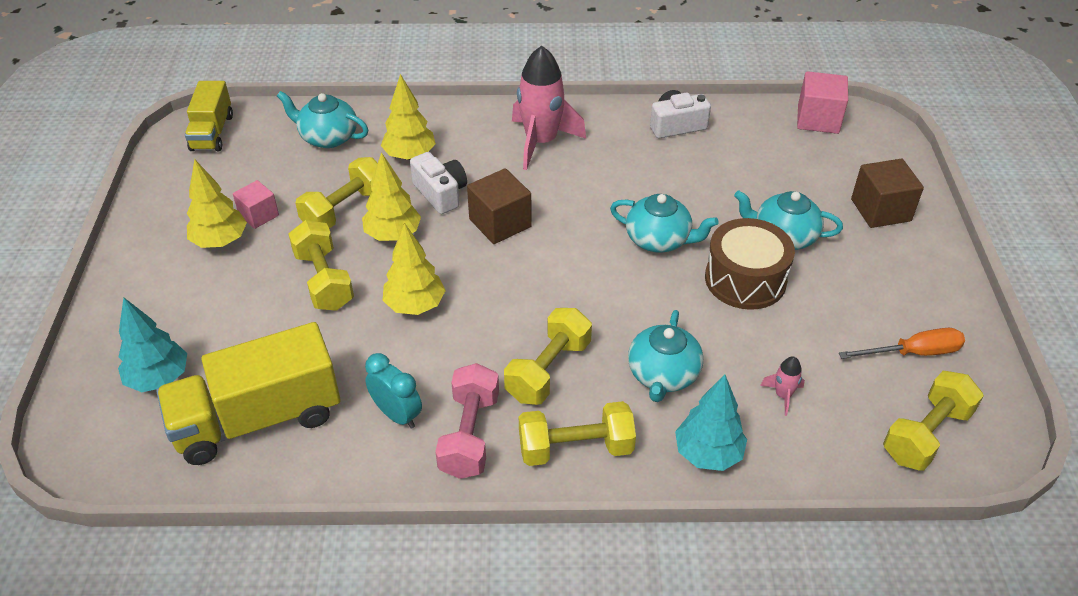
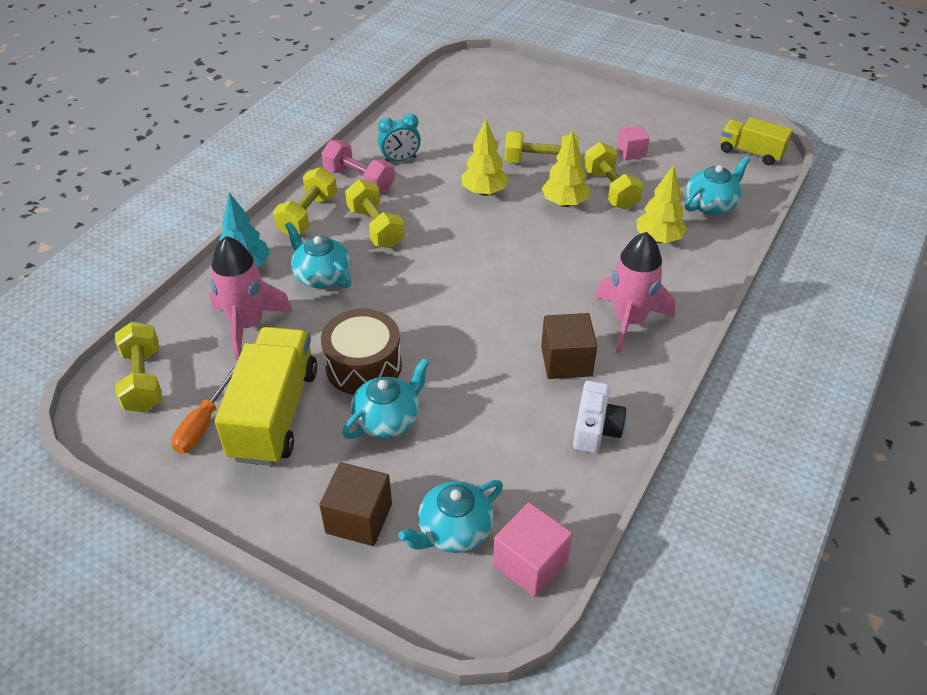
camera: 120 degrees right, 0 degrees up
turquoise tree [118,298,187,392] -> none
yellow truck [156,322,341,465] -> yellow truck moved to [215,327,317,466]
yellow tree [187,159,247,248] -> none
white camera [410,152,467,214] -> none
brown cube [467,168,532,244] -> brown cube moved to [541,313,597,379]
turquoise teapot [610,194,719,253] -> turquoise teapot moved to [398,480,503,553]
pink rocket [760,356,805,416] -> pink rocket [210,236,293,360], size x2.34

